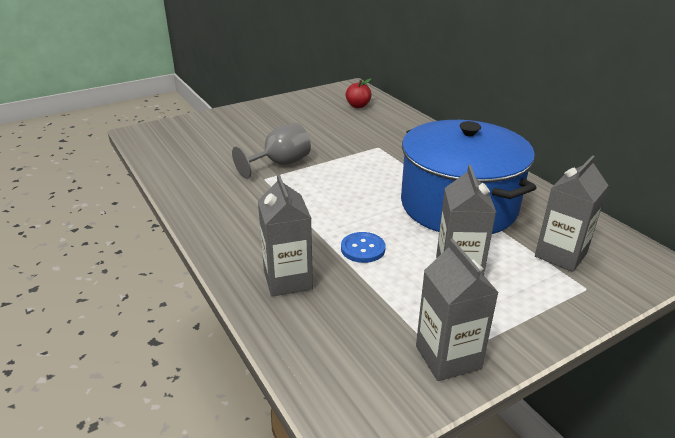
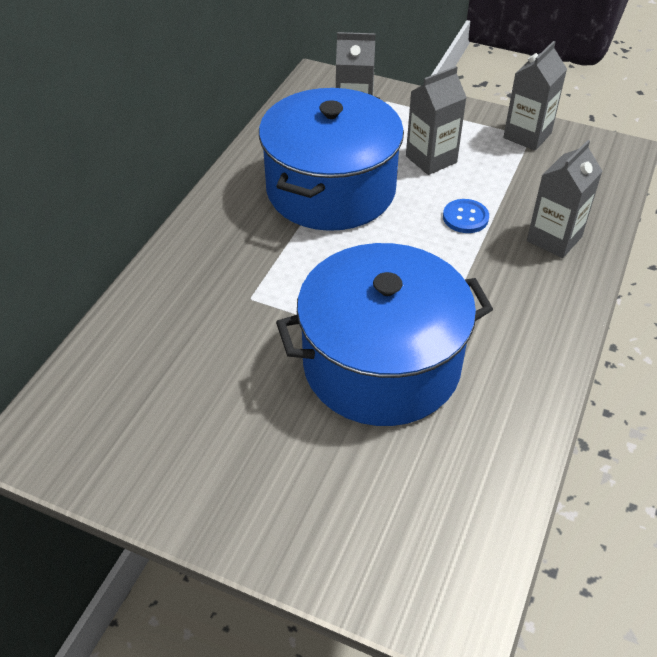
camera: 125 degrees left, 15 degrees up
grey goblet [232,123,311,179] -> blue pot [276,243,493,426]
red apple [346,79,372,108] -> none

